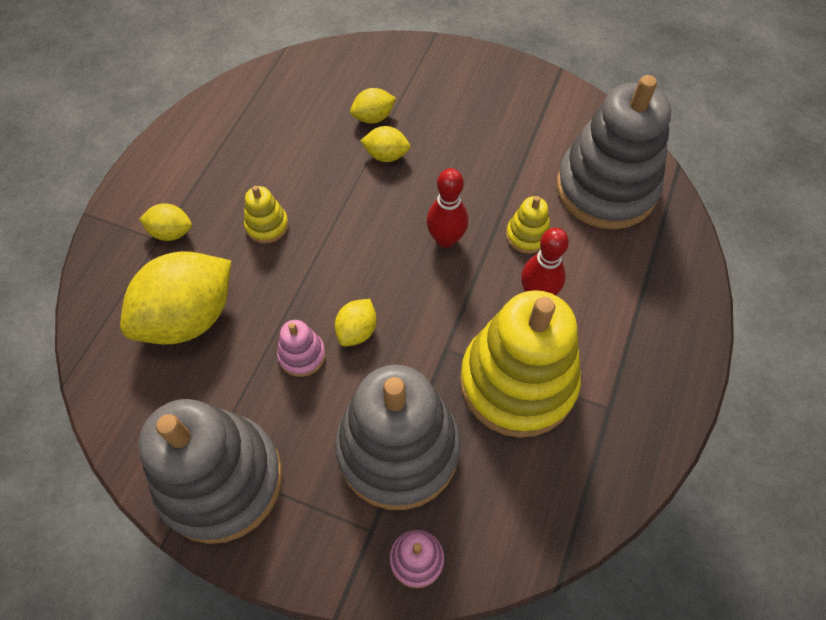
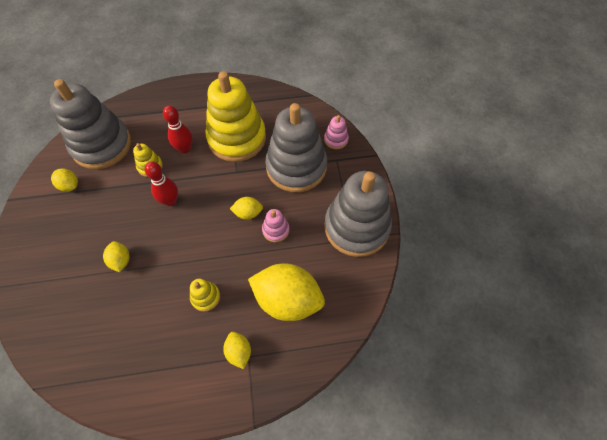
camera: 120 degrees left, 0 degrees up
yellow lemon [350,88,396,124] -> yellow lemon moved to [51,168,78,192]

